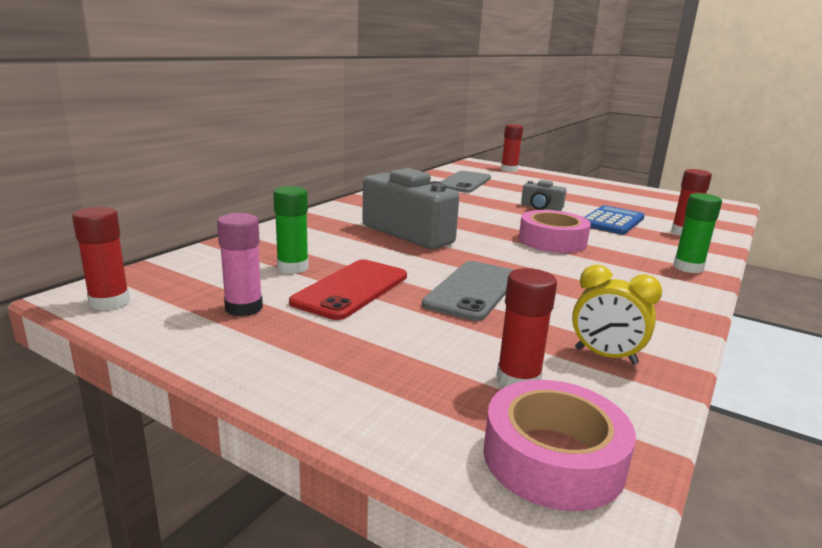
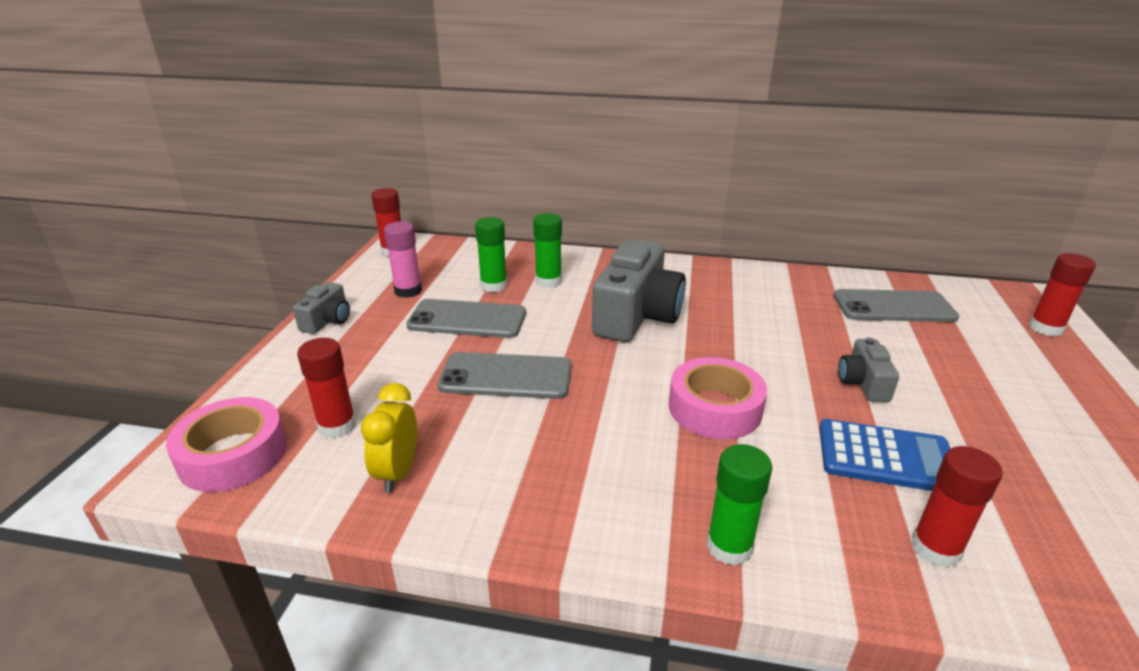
camera: 70 degrees right, 10 degrees up
red phone [289,259,407,320] -> grey phone [406,299,526,338]
none -> grey camera [293,282,350,334]
none -> green glue stick [533,213,562,288]

